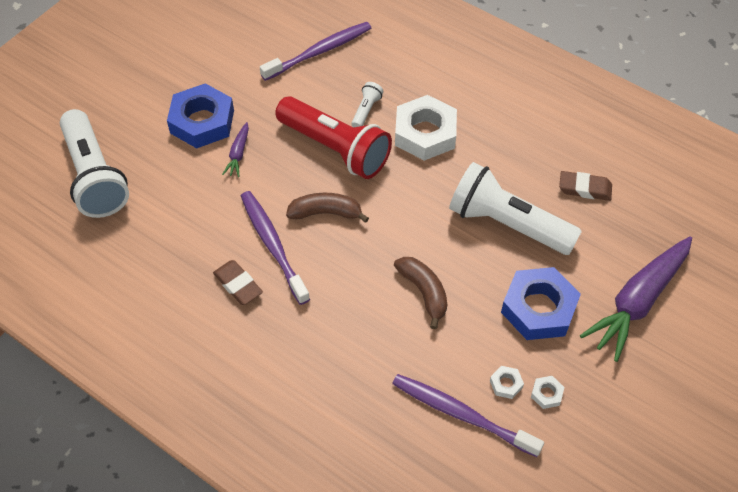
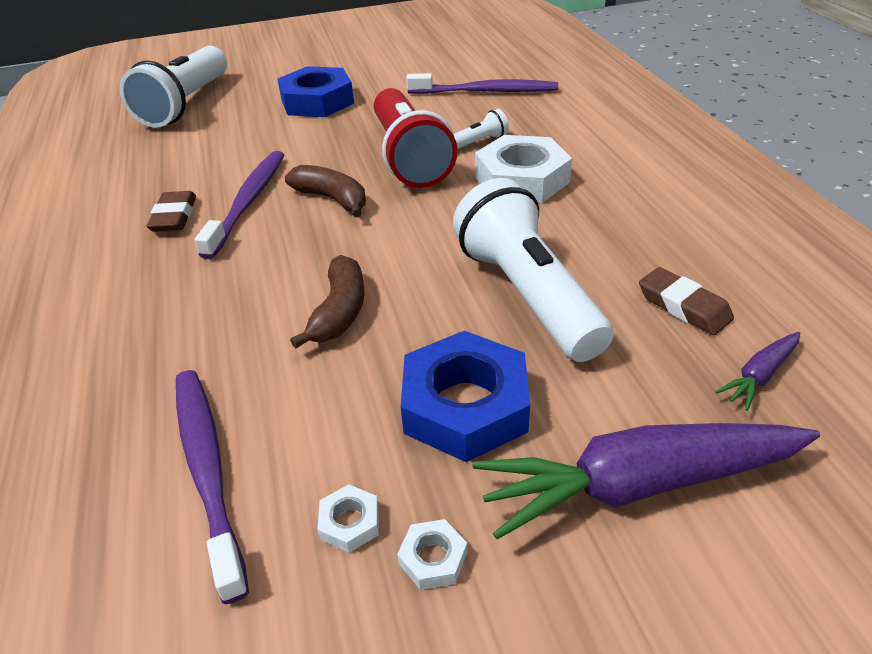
camera: 40 degrees right, 15 degrees down
purple carrot [222,122,249,177] -> purple carrot moved to [715,332,800,411]
white nut [490,366,524,399] -> white nut moved to [397,519,467,590]

